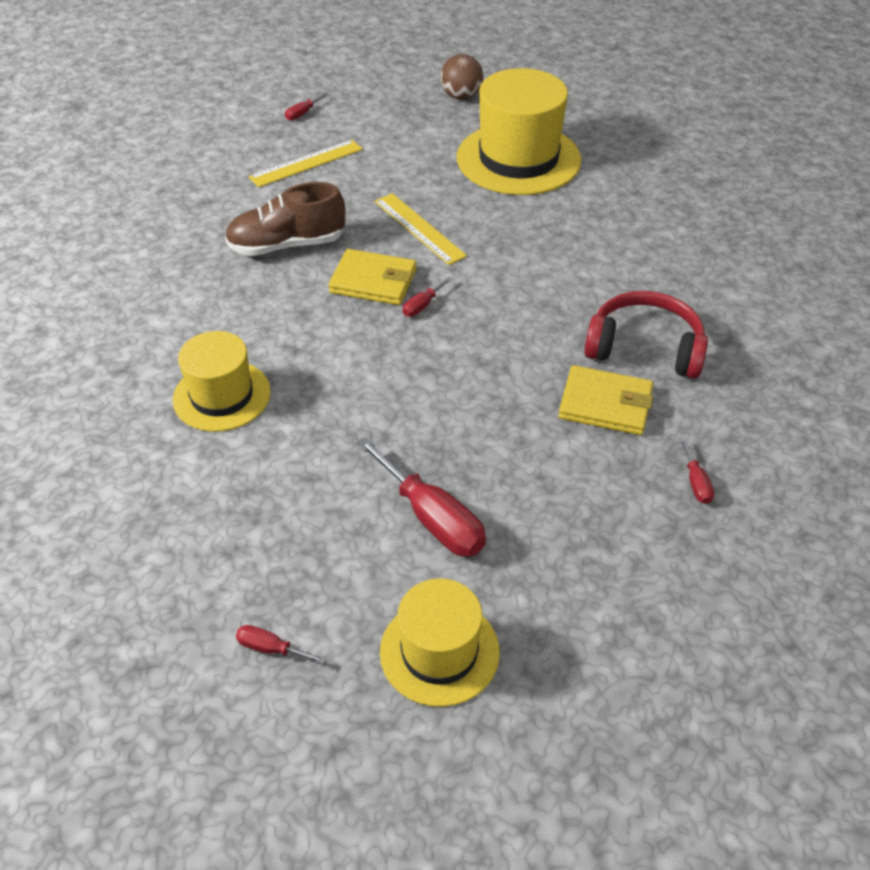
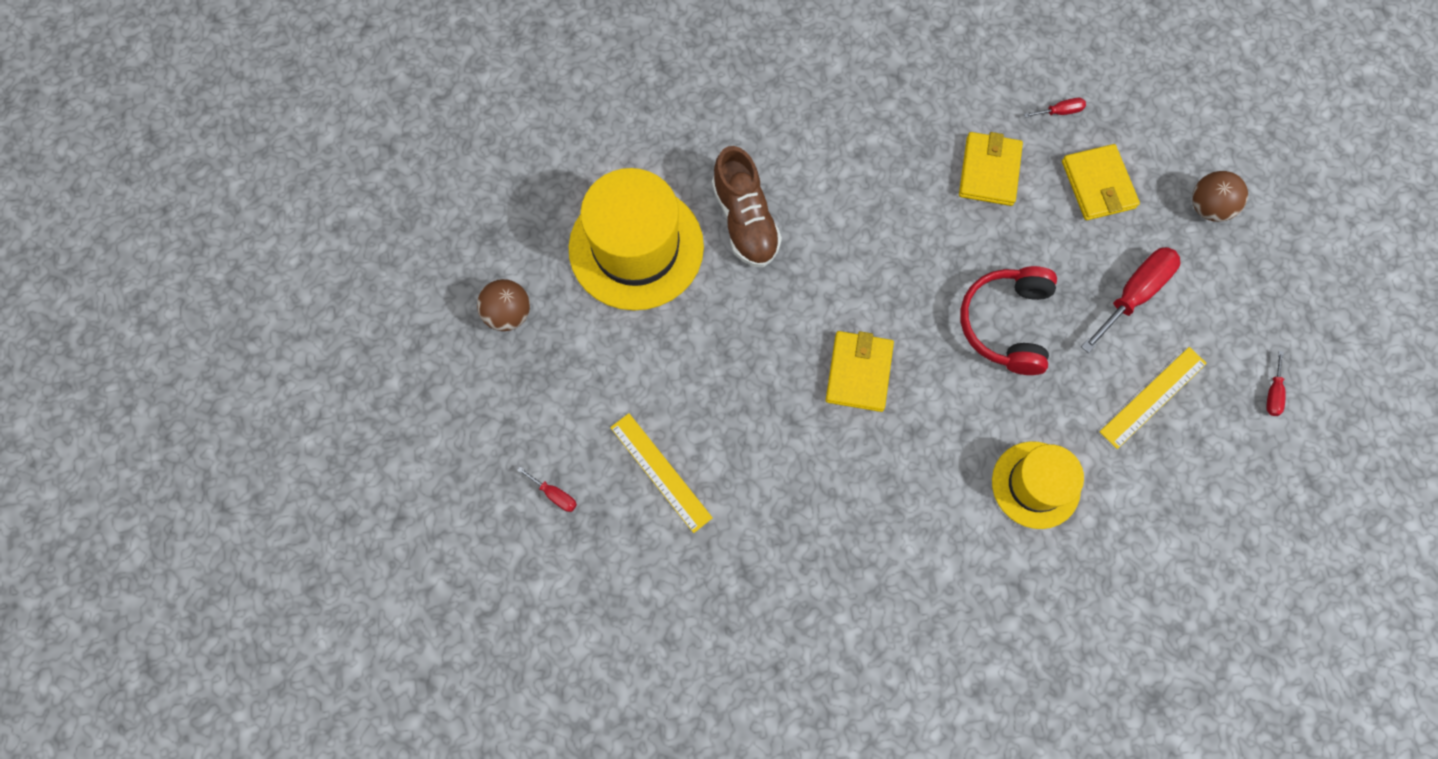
camera: 95 degrees left, 25 degrees up
brown shoe [225,182,345,256] -> brown shoe moved to [712,146,782,267]
yellow ruler [375,193,467,265] -> yellow ruler moved to [1100,347,1207,449]
yellow hat [380,578,500,707] -> none
red screwdriver [403,276,453,317] -> none
red headphones [584,291,708,379] -> red headphones moved to [960,266,1057,375]
none -> yellow wallet [1062,144,1140,220]
none -> brown ball [1192,171,1248,222]

